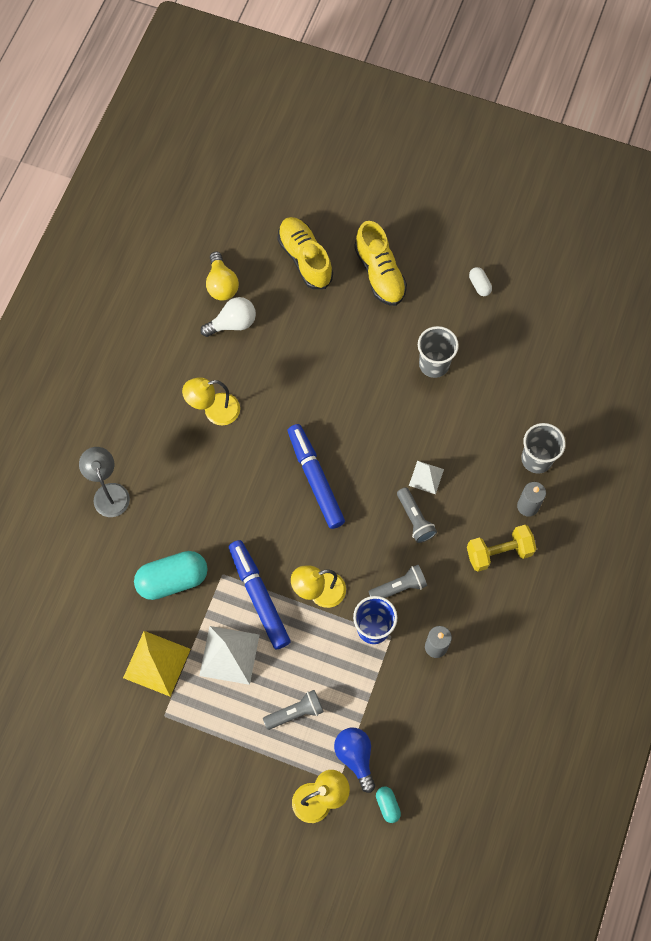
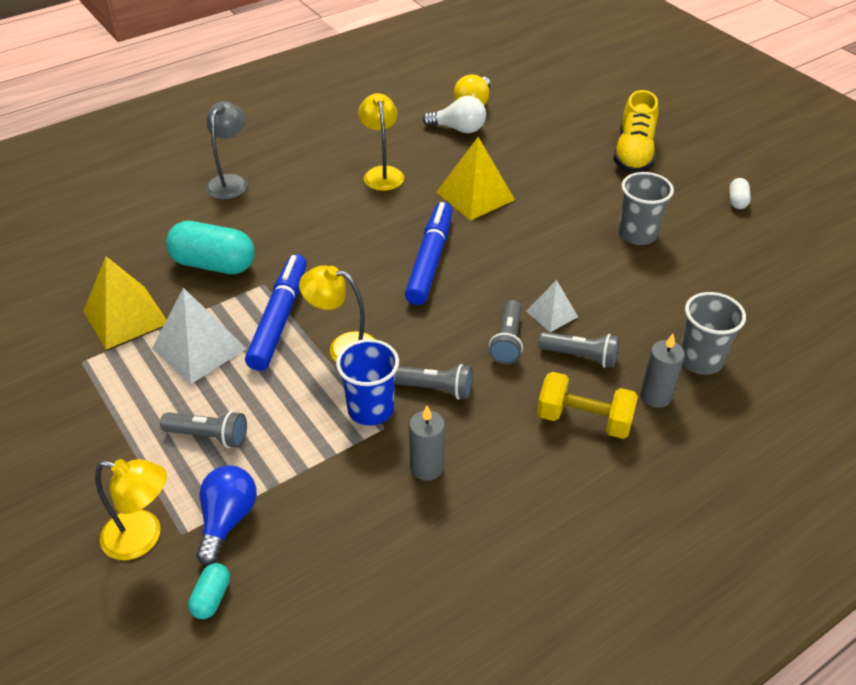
camera: 35 degrees right, 25 degrees down
yellow lamp [182,377,240,425] -> yellow lamp turned 60 degrees clockwise [358,93,404,191]
yellow shoe [277,217,333,289] -> none
none -> yellow pyramid [436,137,515,221]
none -> grey flashlight [539,332,619,368]

